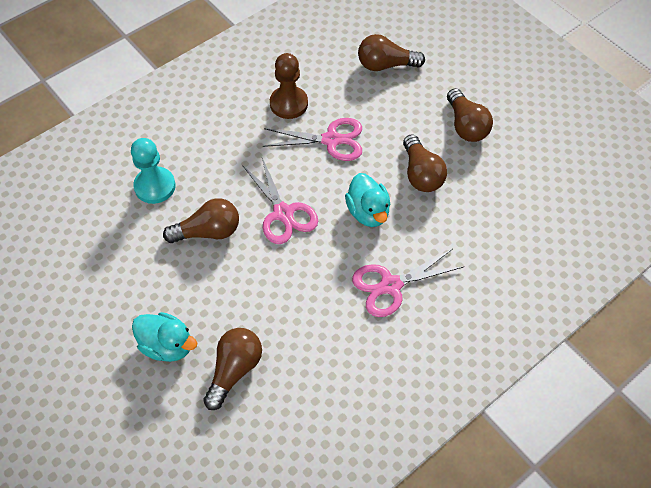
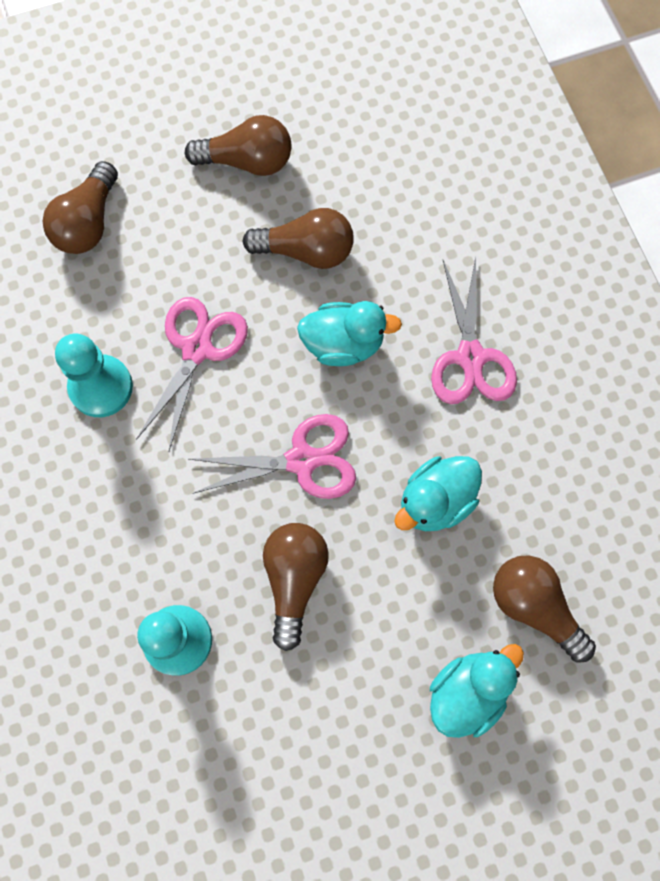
camera: 70 degrees left, 15 degrees up
brown pawn [270,53,308,119] -> turquoise pawn [55,334,133,417]
none -> turquoise duck [394,456,482,531]

